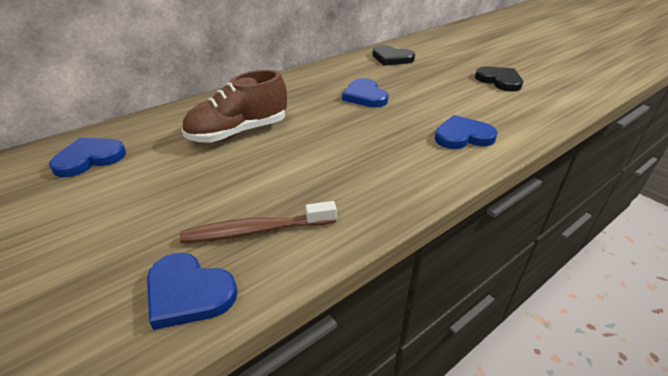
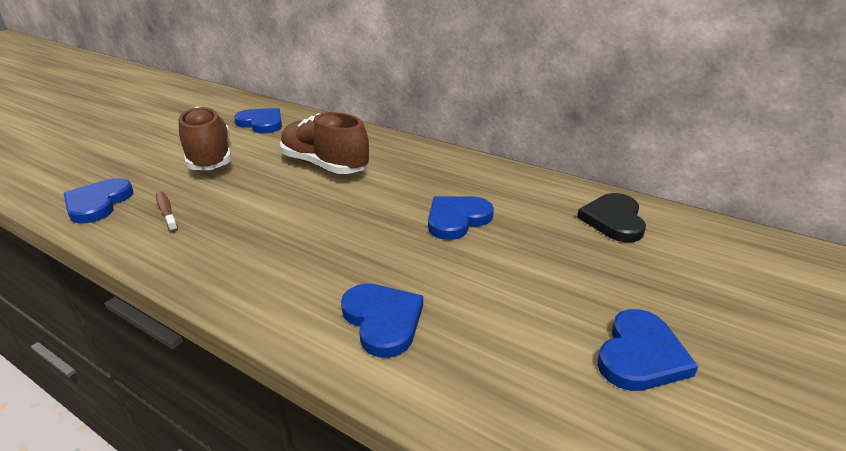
camera: 70 degrees right, 5 degrees down
brown toothbrush [180,201,337,243] -> brown toothbrush [156,191,178,232], size x0.59
black heart [475,66,523,92] -> blue heart [597,309,698,391]
none -> brown shoe [179,107,231,170]

